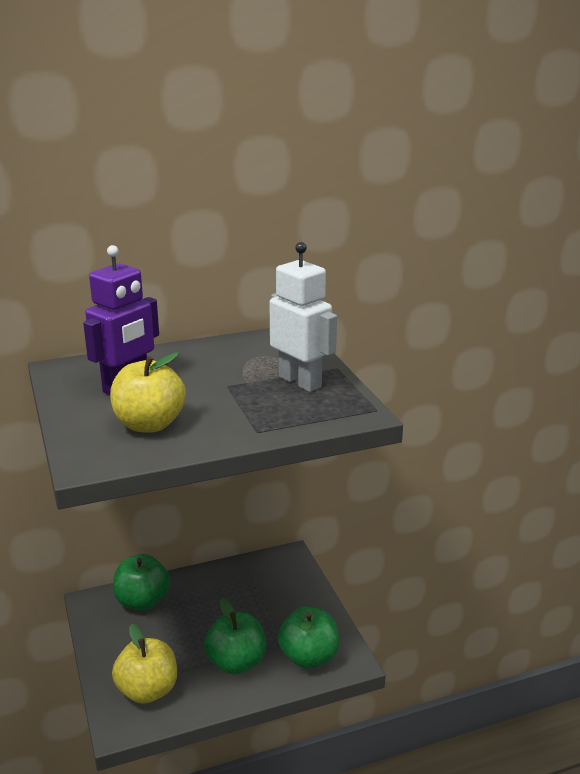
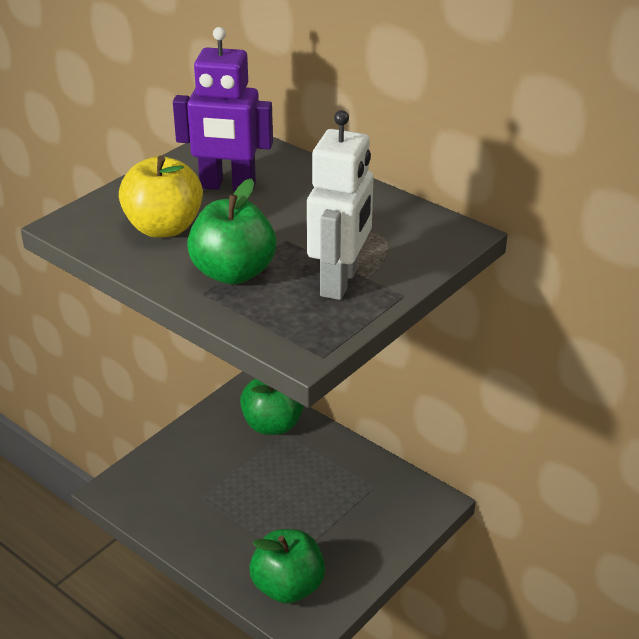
camera: 60 degrees right, 10 degrees up
yellow apple [112,624,177,704] -> none
green apple [204,598,266,675] -> green apple moved to [187,178,276,285]

